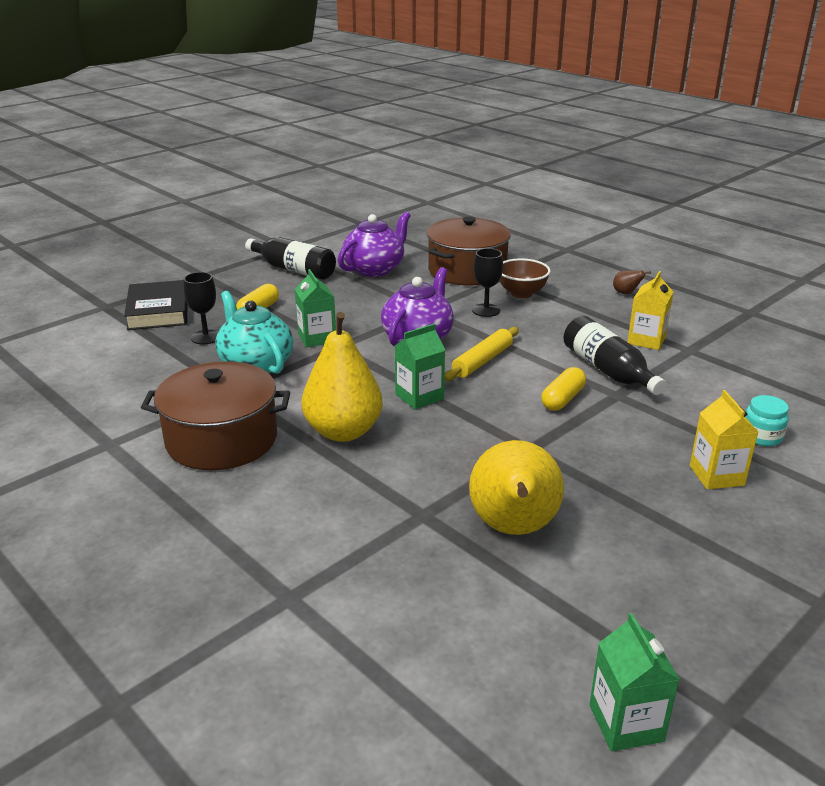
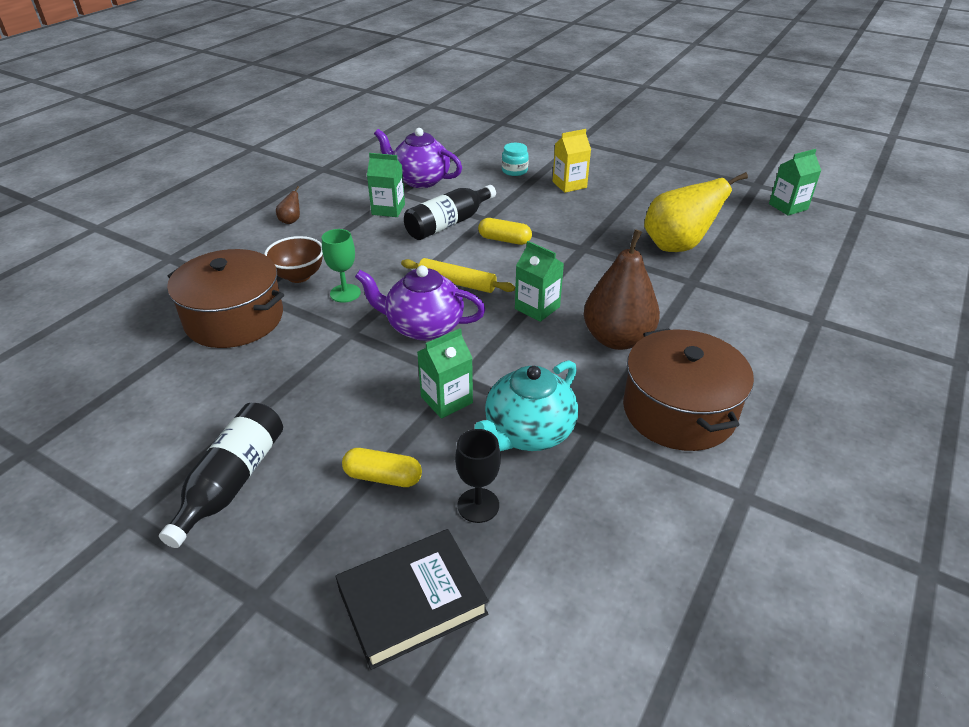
camera: 105 degrees left, 10 degrees up
yellow pear [302,312,383,442] -> brown pear [584,229,660,350]
purple teapot [338,211,411,277] -> purple teapot moved to [374,128,462,188]
black goblet [472,248,503,317] -> green goblet [322,229,361,303]
yellow carton [628,271,673,350] -> green carton [367,153,405,217]

